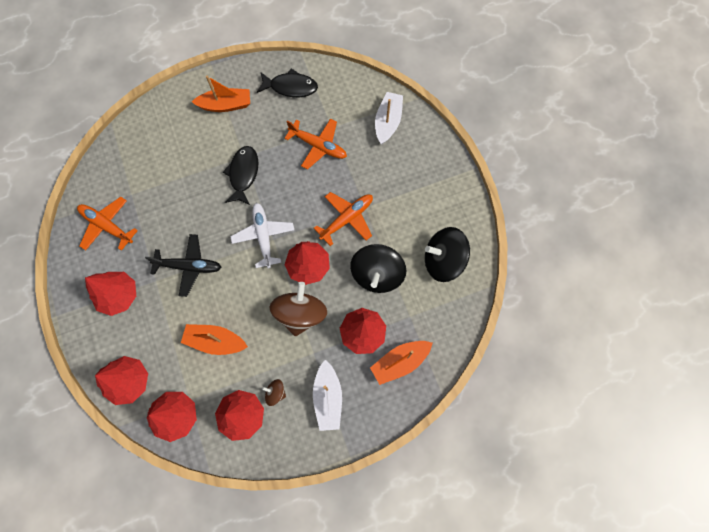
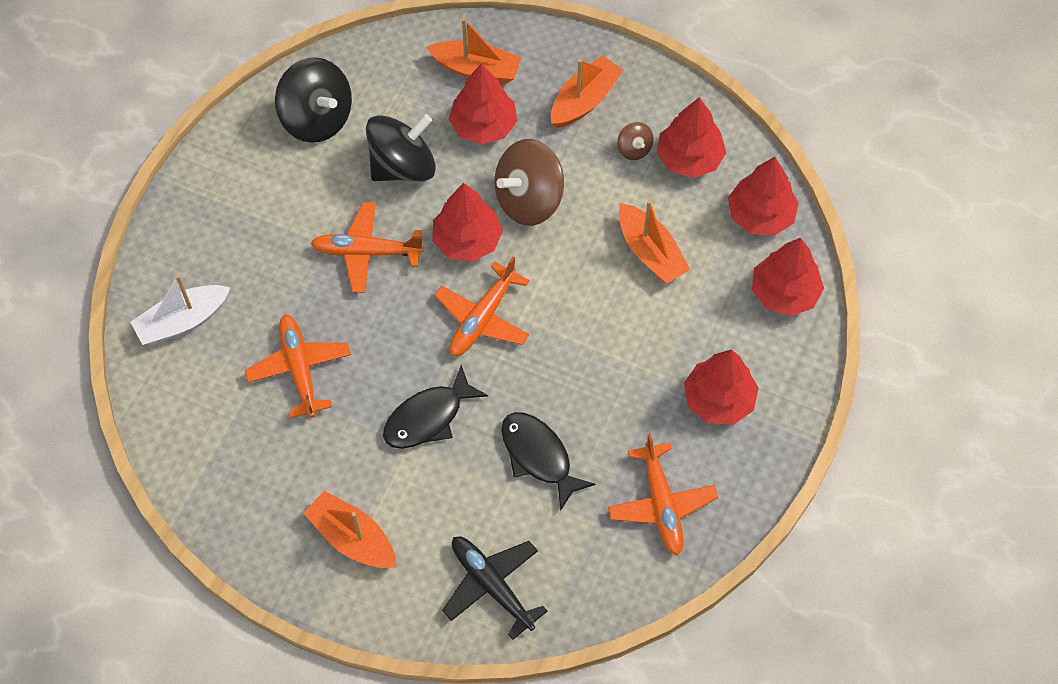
camera: 135 degrees left, 10 degrees down
black plane [145,234,222,297] -> black plane moved to [442,536,548,640]
white plane [230,203,294,268] -> orange plane [434,257,530,356]
black fish [257,69,318,97] -> black fish moved to [501,412,595,511]
white boat [313,360,342,431] -> orange boat [551,55,623,128]

